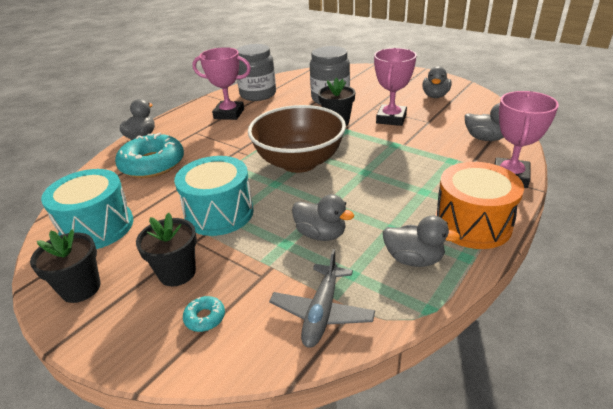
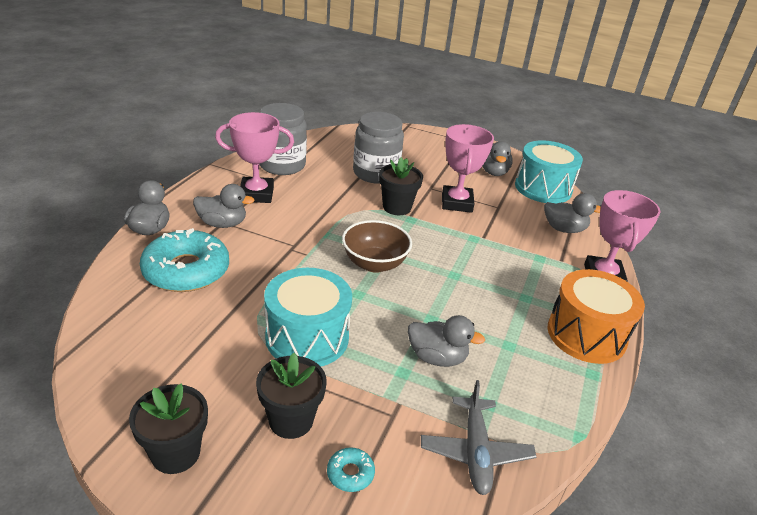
camera: 20 degrees left, 0 degrees up
turquoise drum [41,169,133,249] -> turquoise drum moved to [515,140,583,204]
brown bowl [248,105,346,173] -> brown bowl [342,220,412,273], size x0.62
grey duck [383,215,460,267] -> grey duck moved to [193,184,255,228]

